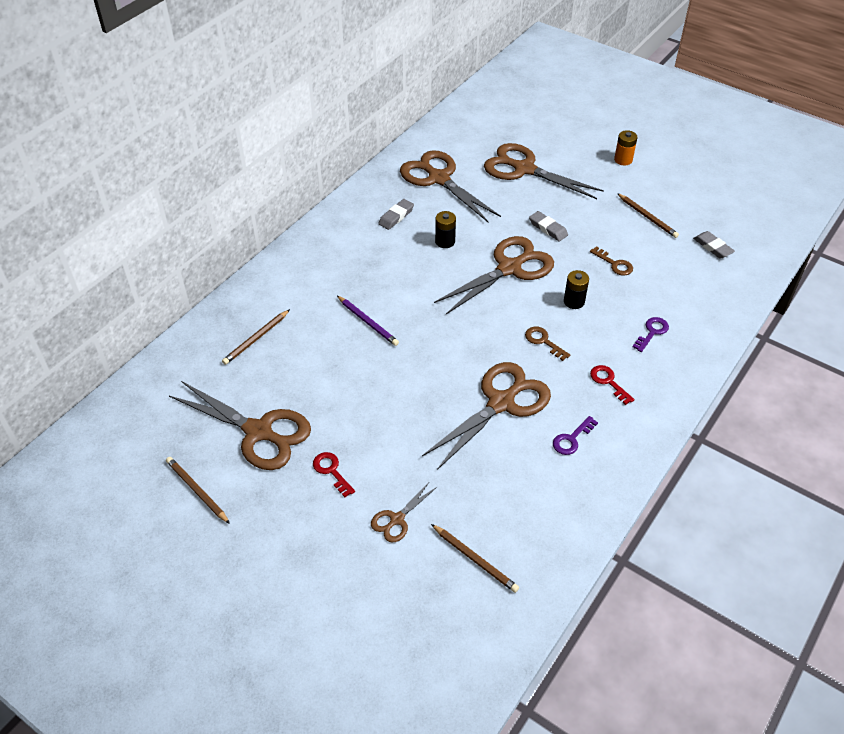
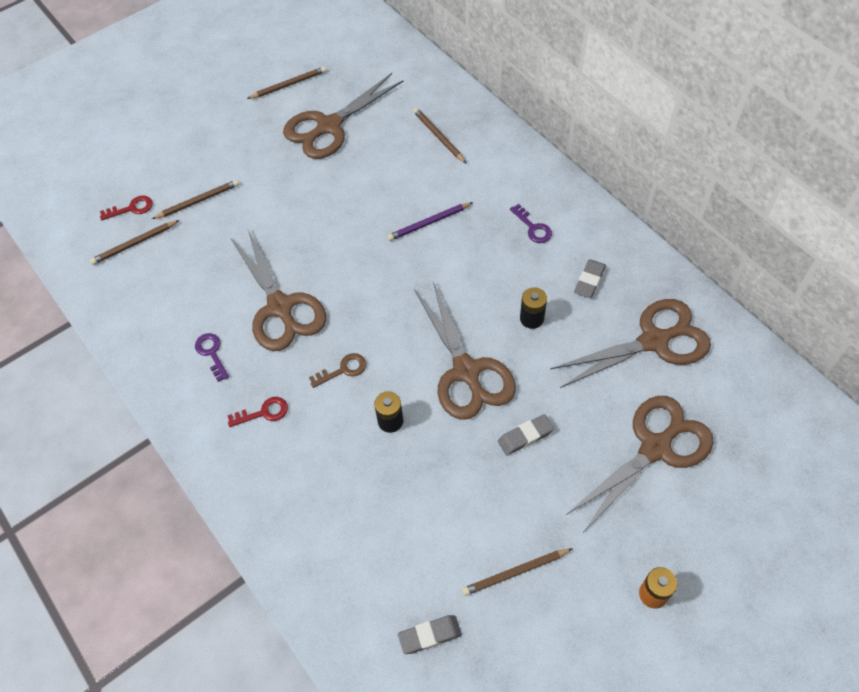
camera: 110 degrees right, 10 degrees up
red key [313,452,355,497] -> red key moved to [100,195,153,220]
brown scissors [371,481,437,543] -> brown pencil [152,180,239,219]
grey eraser [378,199,414,230] -> grey eraser turned 60 degrees clockwise [574,259,606,298]
brown key [590,246,633,276] -> none
purple key [633,317,669,352] -> purple key moved to [510,204,552,243]

